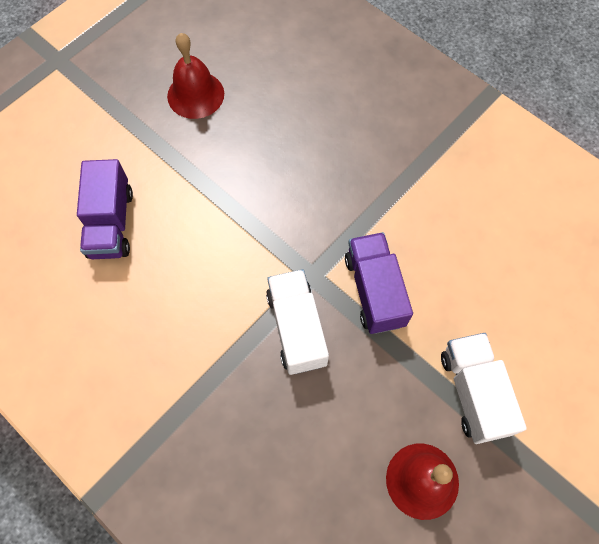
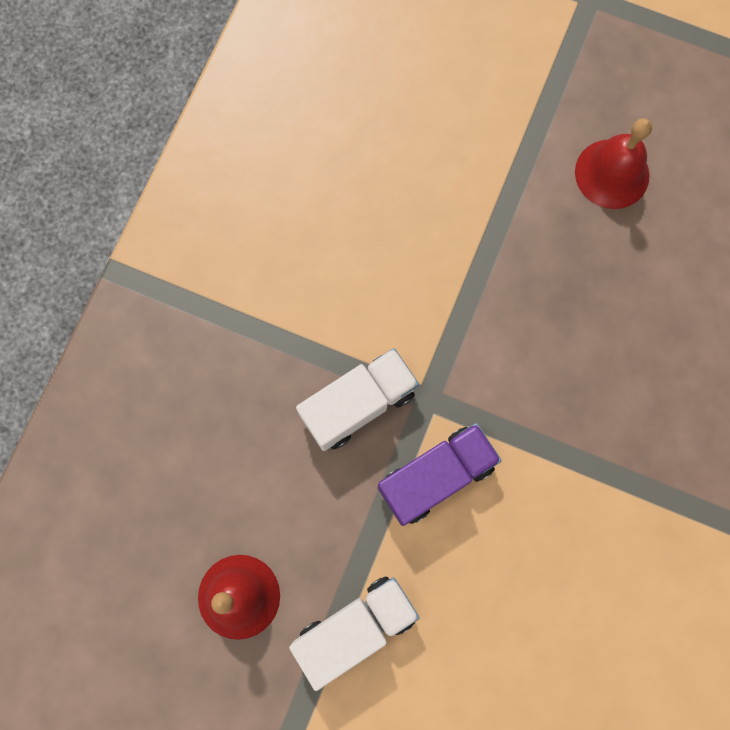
camera: 70 degrees right, 10 degrees up
purple truck [77,159,133,259] -> none

